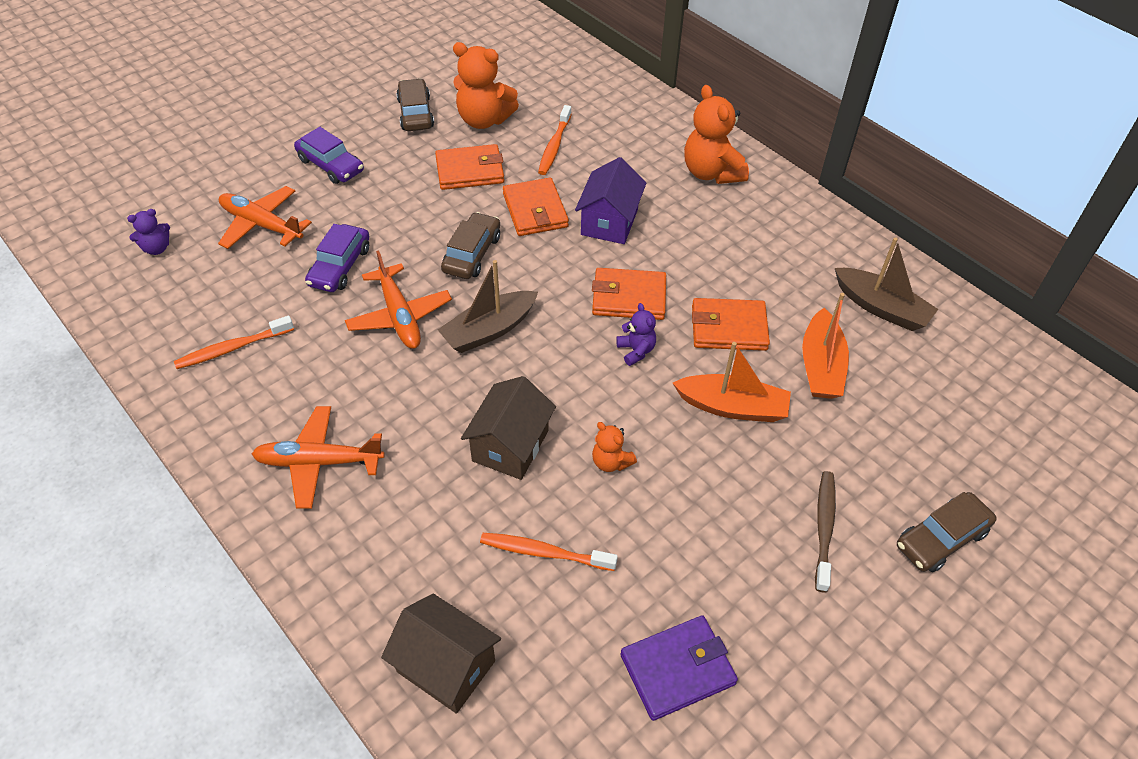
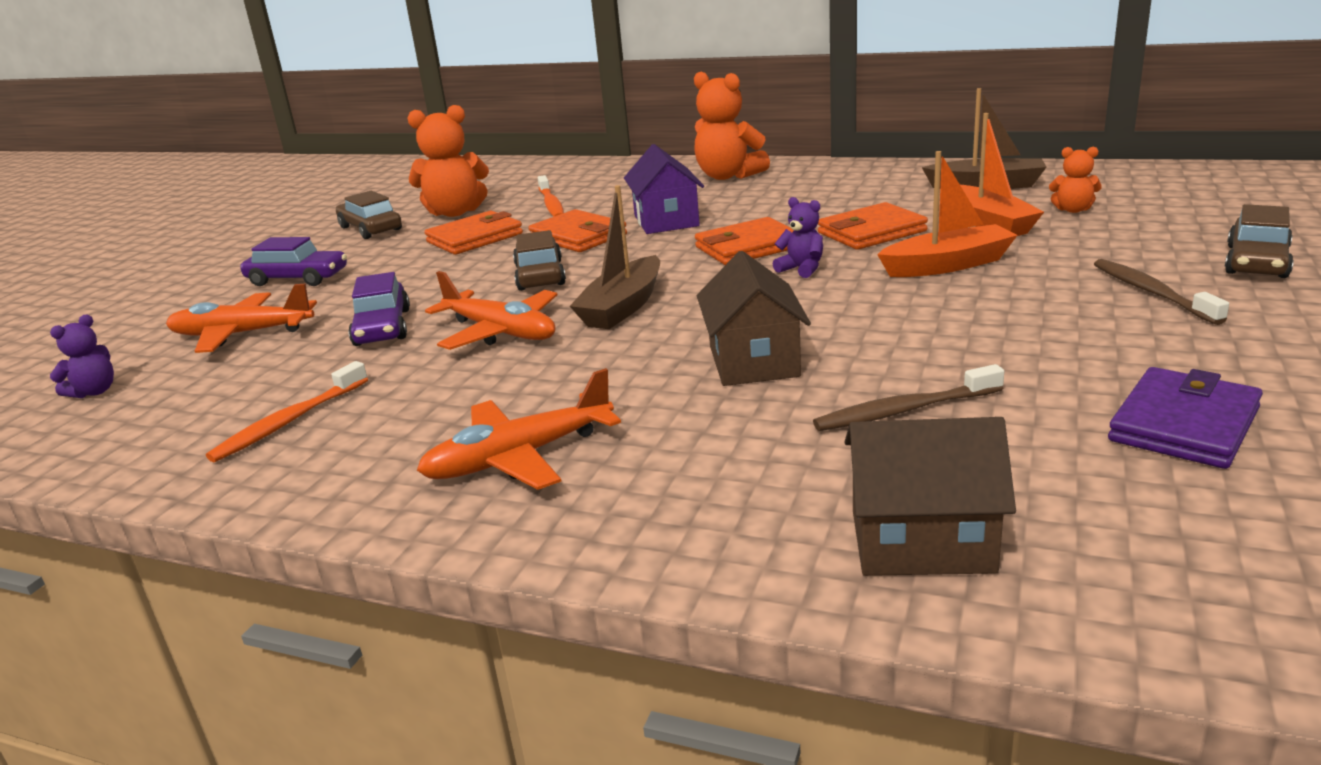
camera: 25 degrees left, 25 degrees down
orange toothbrush [480,533,618,571] -> brown toothbrush [813,364,1004,431]
orange teddy bear [592,422,637,472] -> orange teddy bear moved to [1049,147,1102,213]

